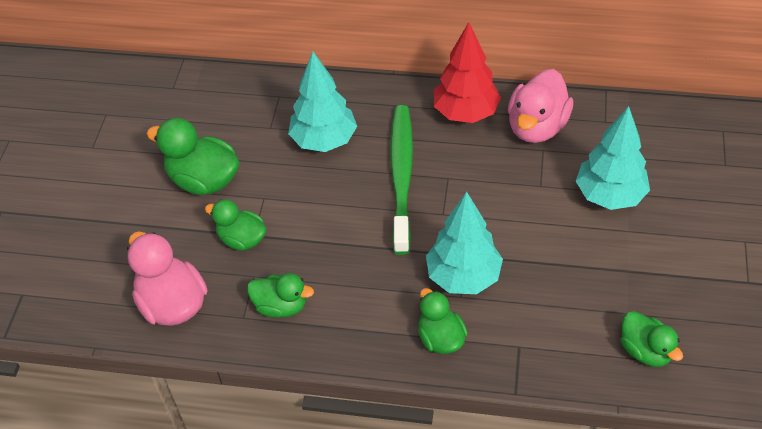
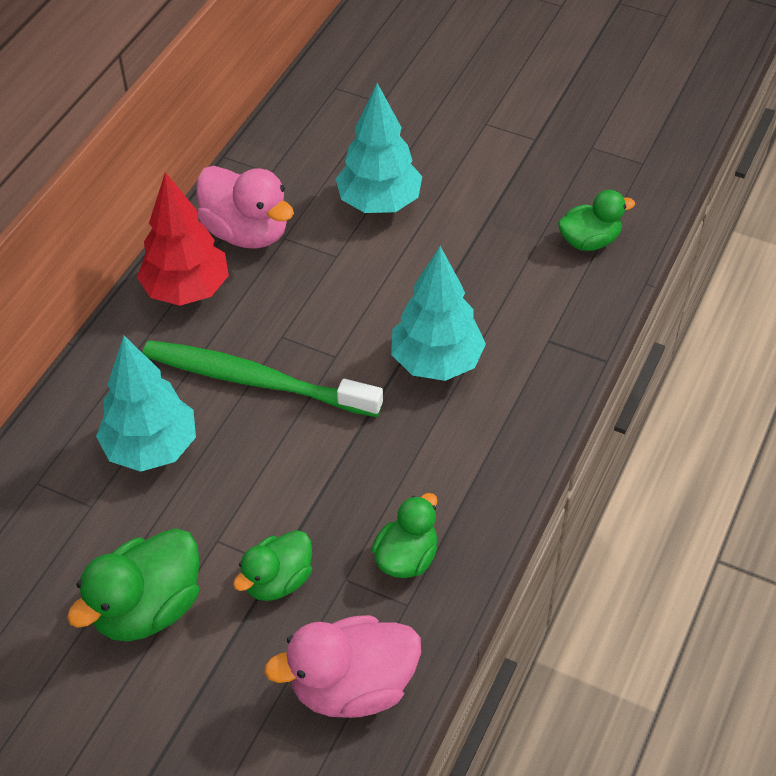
camera: 75 degrees left, 0 degrees up
green duck [418,288,468,354] -> none

